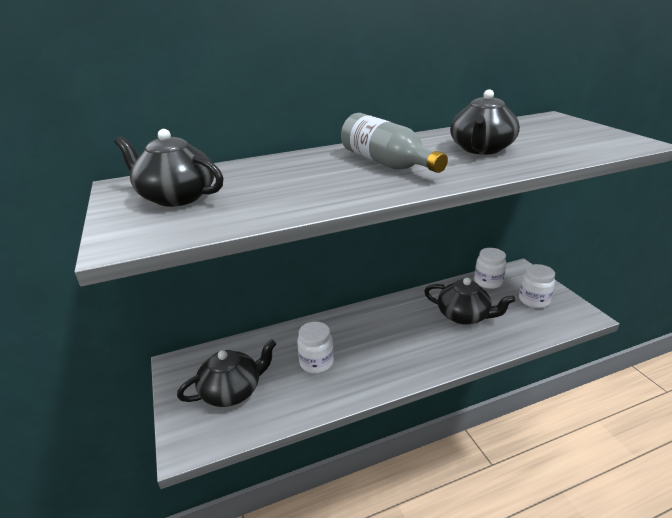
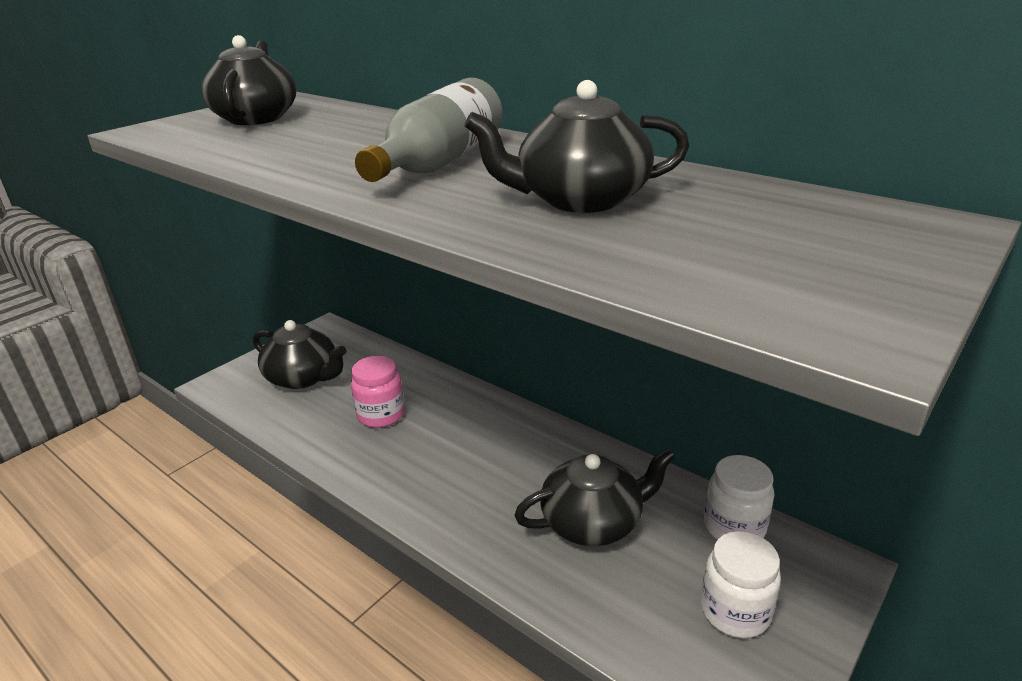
camera: 60 degrees right, 0 degrees up
white jar [297,322,334,374] -> pink jar [351,356,405,428]
black teapot [424,278,515,325] -> black teapot turned 105 degrees counterclockwise [514,448,675,546]

